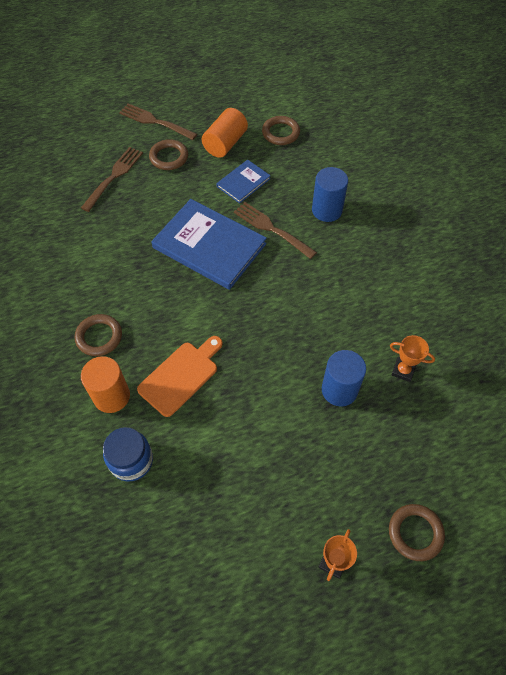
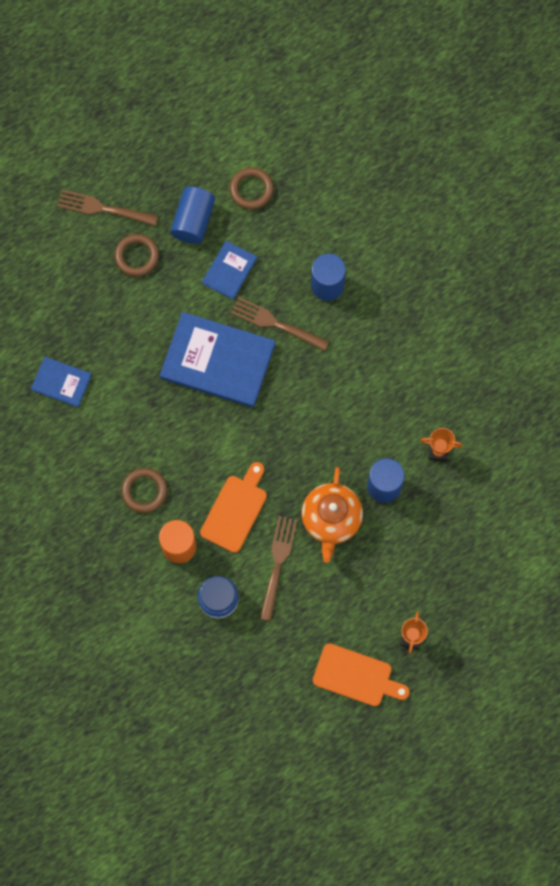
camera: 15 degrees left, 15 degrees up
brown fork [81,147,143,212] -> brown fork moved to [260,516,297,621]
orange cylinder [202,108,248,158] -> blue cylinder [170,186,215,244]
brown ring [389,504,445,561] -> none
none -> blue book [31,357,92,407]
none -> orange teapot [302,467,363,563]
none -> orange cutting board [313,643,410,706]

